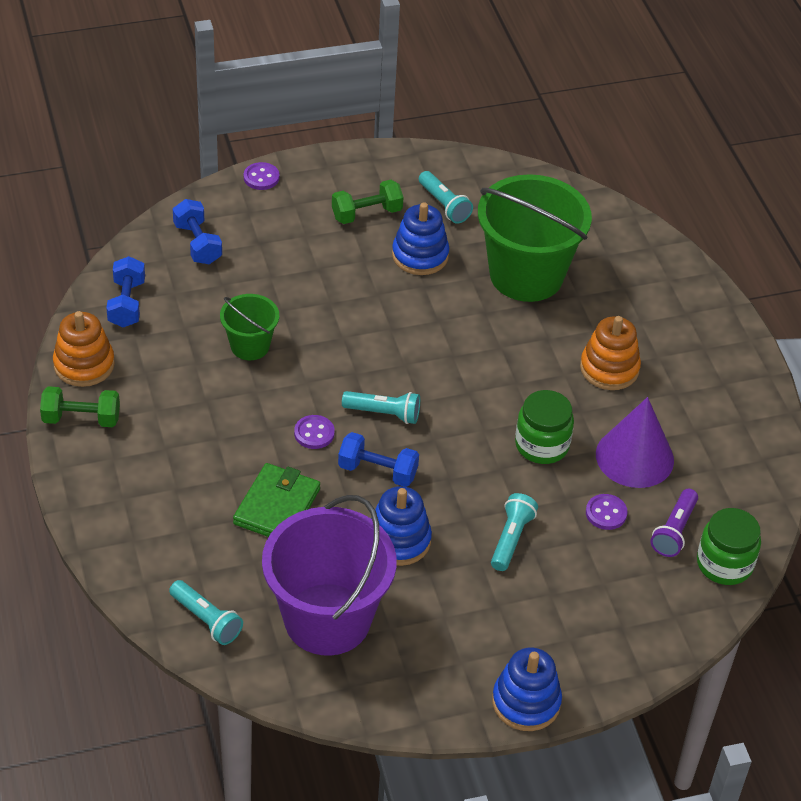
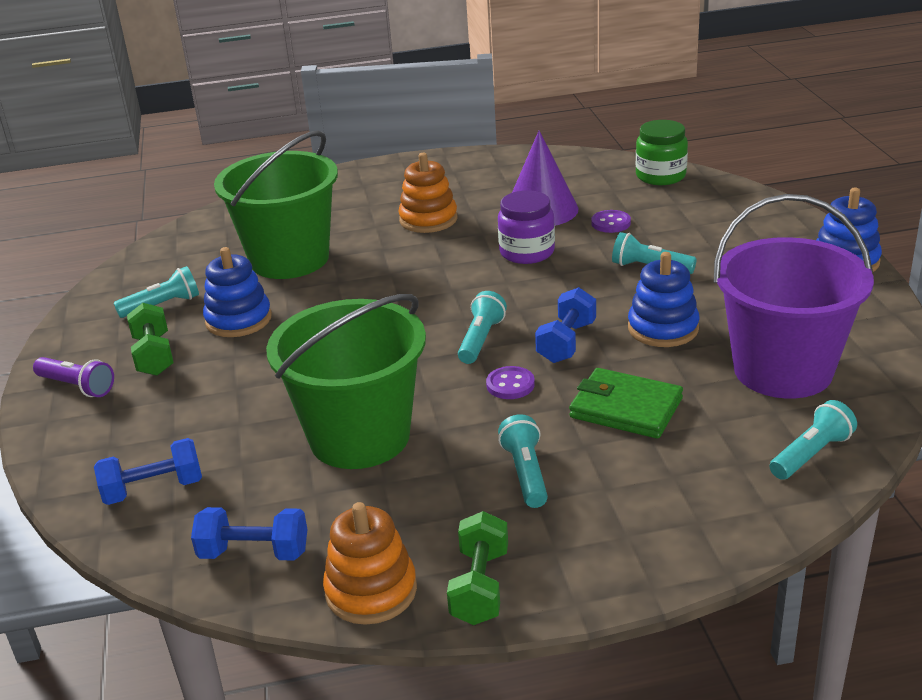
camera: 80 degrees left, 15 degrees down
green bucket [220,294,279,360] -> green bucket [266,294,426,469], size x1.98
purple button [244,162,280,190] -> none
green jar [515,390,574,464] -> purple jar [498,190,555,264]
purple flashlight [650,489,698,557] -> purple flashlight moved to [33,357,114,397]
none -> turquoise flashlight [498,414,548,508]

